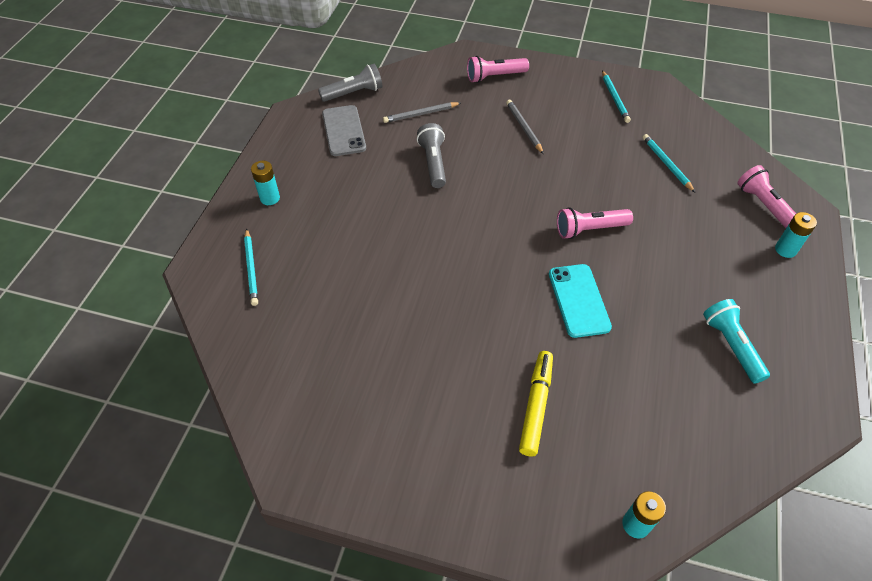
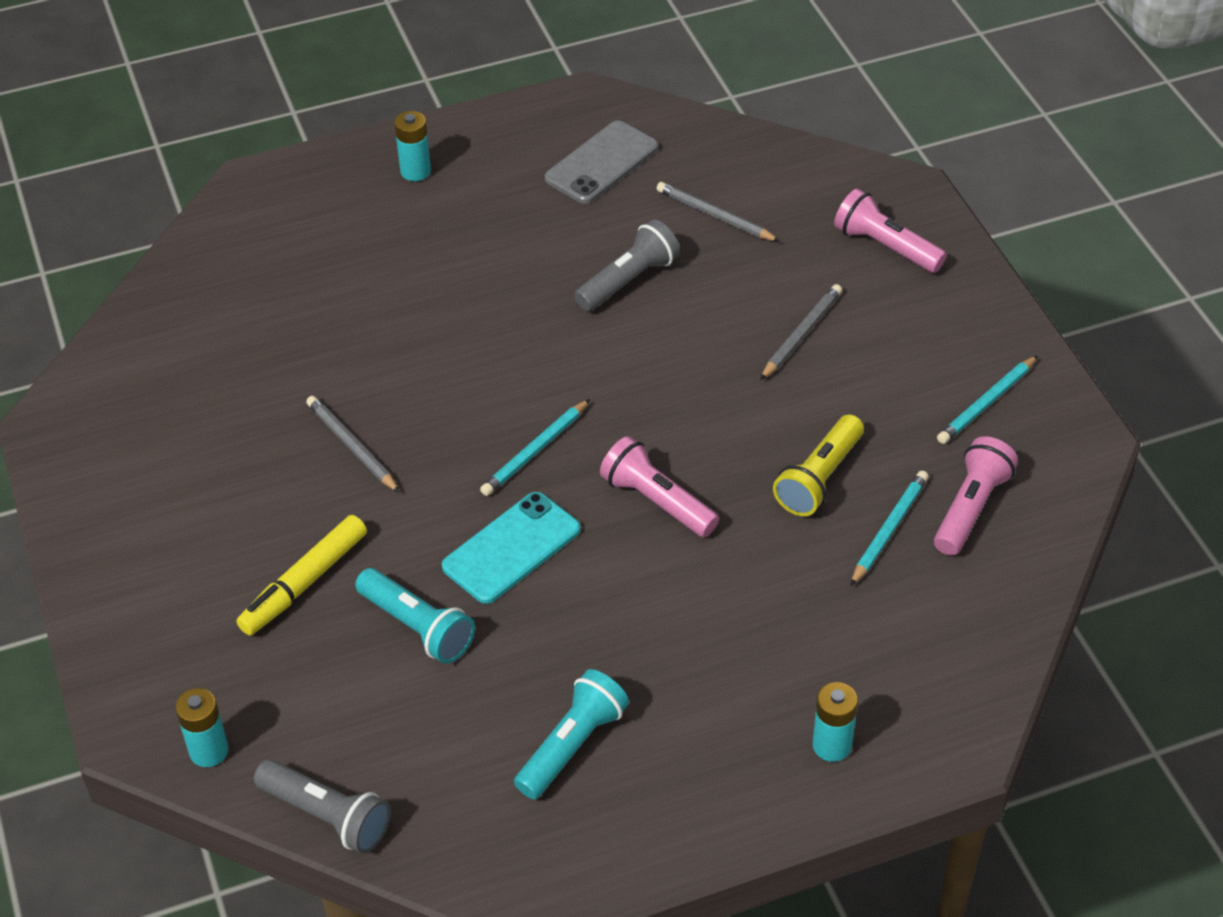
camera: 55 degrees right, 5 degrees down
turquoise pencil [244,228,258,306] -> turquoise pencil moved to [480,399,590,496]
grey flashlight [318,64,382,102] -> grey flashlight moved to [254,759,391,854]
yellow marker [519,351,553,457] -> yellow marker turned 150 degrees clockwise [236,515,367,636]
pink flashlight [737,165,796,228] -> pink flashlight moved to [934,436,1018,555]
none -> grey pencil [306,396,400,493]
none -> turquoise flashlight [355,568,475,663]
none -> yellow flashlight [773,414,864,516]

